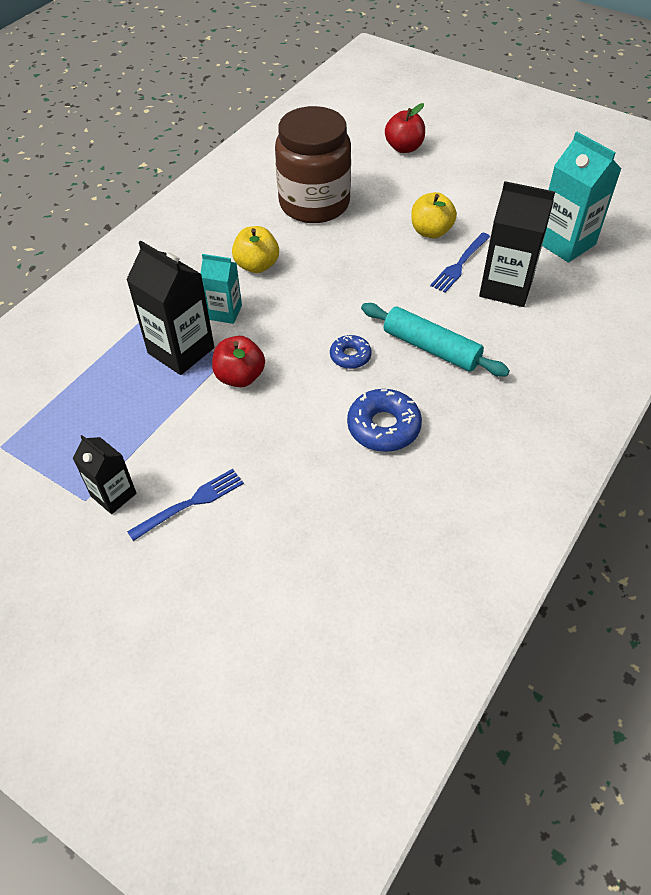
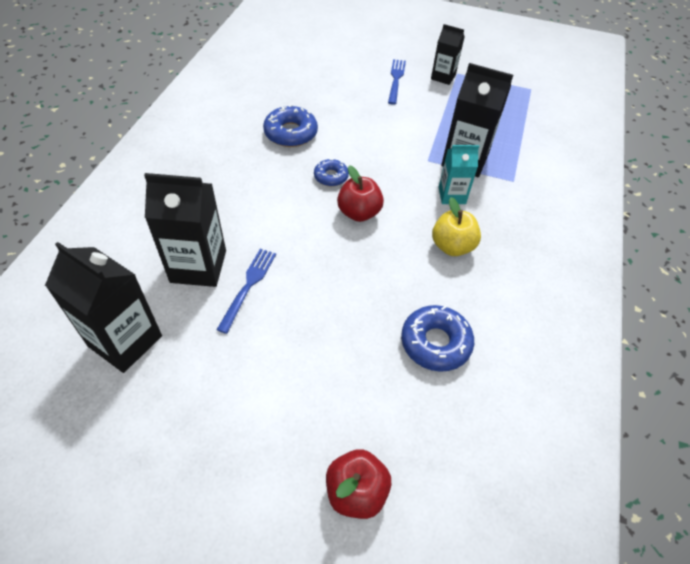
camera: 160 degrees right, 0 degrees up
blue fork [127,469,244,541] -> blue fork turned 150 degrees clockwise [388,59,406,105]
red apple [212,336,265,387] -> red apple moved to [337,165,384,222]
brown jar [275,106,351,223] -> blue donut [401,305,474,372]
turquoise rolling pin [361,303,510,377] -> none
yellow apple [411,192,457,238] -> none
turquoise carton [542,132,622,263] -> black carton [45,242,162,373]

